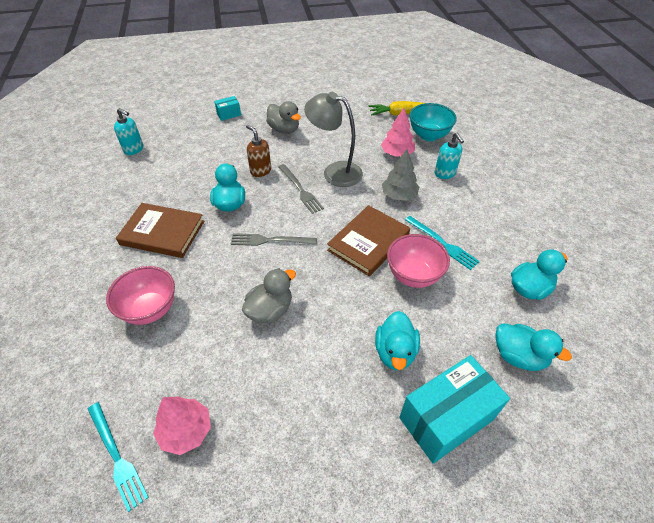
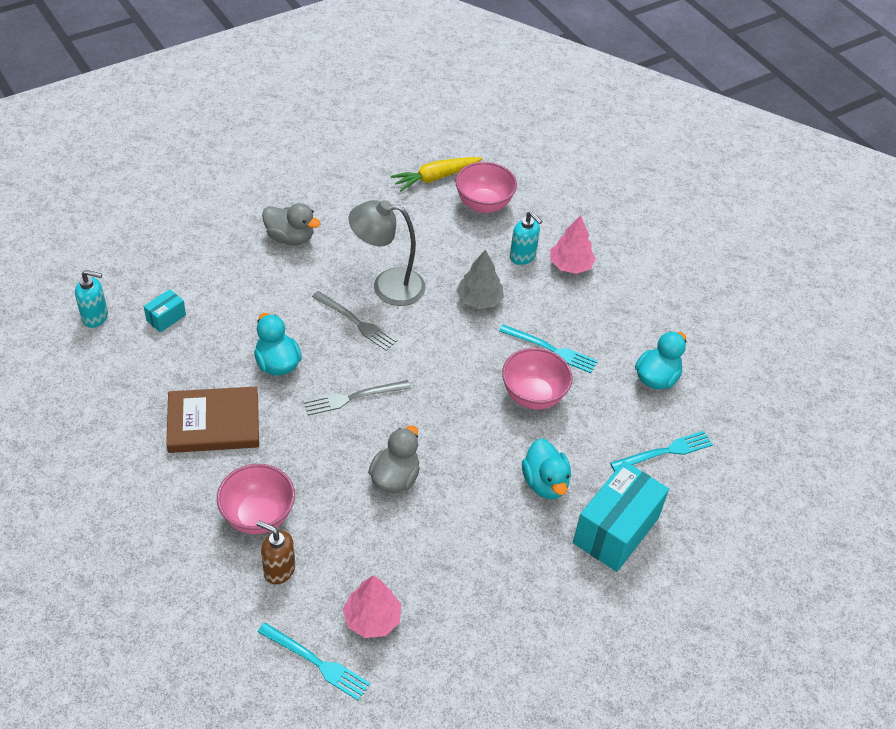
camera: 25 degrees left, 0 degrees up
turquoise box [214,96,241,121] -> turquoise box moved to [144,289,186,332]
brown soap dispenser [246,125,271,177] -> brown soap dispenser moved to [257,521,295,585]
brown book [327,205,410,276] -> none
pink tree [381,108,415,157] -> pink tree moved to [550,215,596,274]
turquoise bowl [410,103,457,141] -> pink bowl [455,162,517,213]
turquoise duck [495,324,572,371] -> turquoise fork [610,431,713,471]

